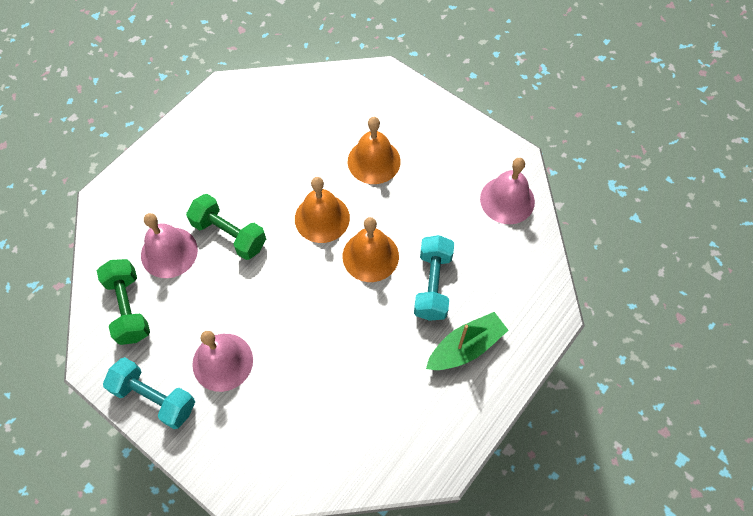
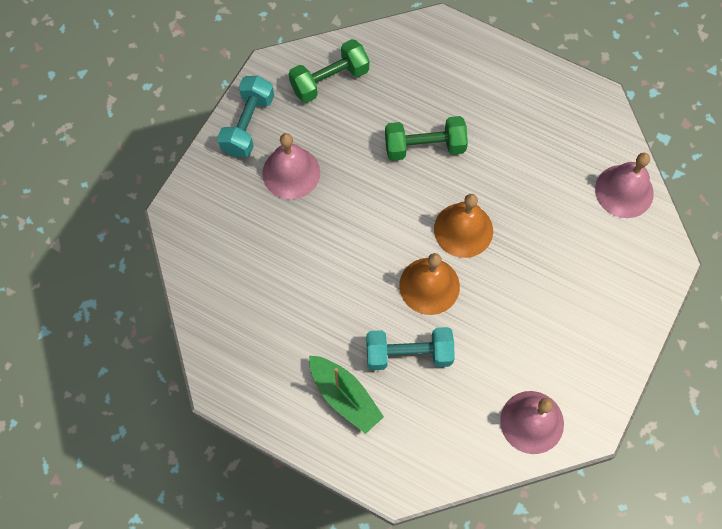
camera: 80 degrees right, 5 degrees up
pink bell [141,213,198,278] -> pink bell moved to [595,153,654,218]
green dumbbell [186,194,266,260] -> green dumbbell turned 60 degrees clockwise [385,116,468,161]
orange bell [348,117,401,184] -> none

